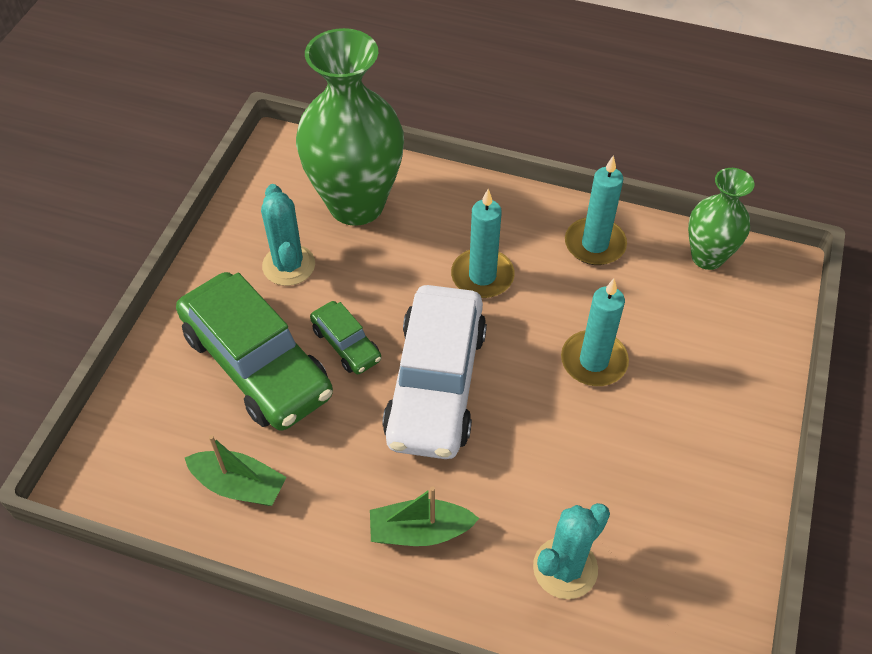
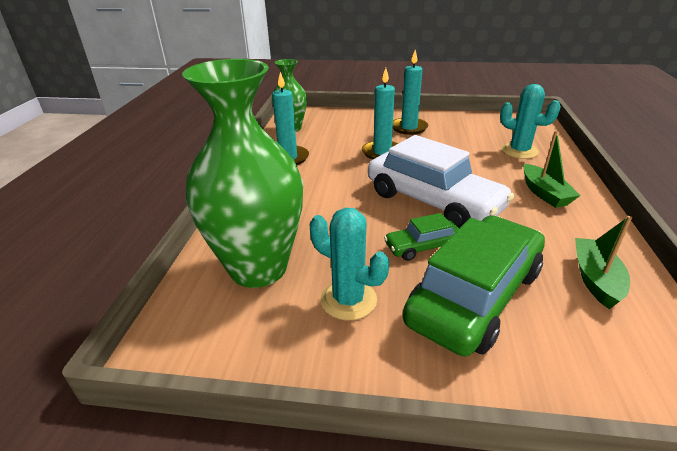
camera: 100 degrees left, 20 degrees down
turquoise cactus [261,184,315,286] -> turquoise cactus turned 60 degrees clockwise [310,208,389,321]
green car [310,301,381,374] -> green car turned 150 degrees counterclockwise [384,213,459,261]
white car [382,285,487,459] -> white car turned 45 degrees clockwise [368,135,514,228]
turquoise candle [451,189,515,298] -> turquoise candle moved to [393,50,428,135]

